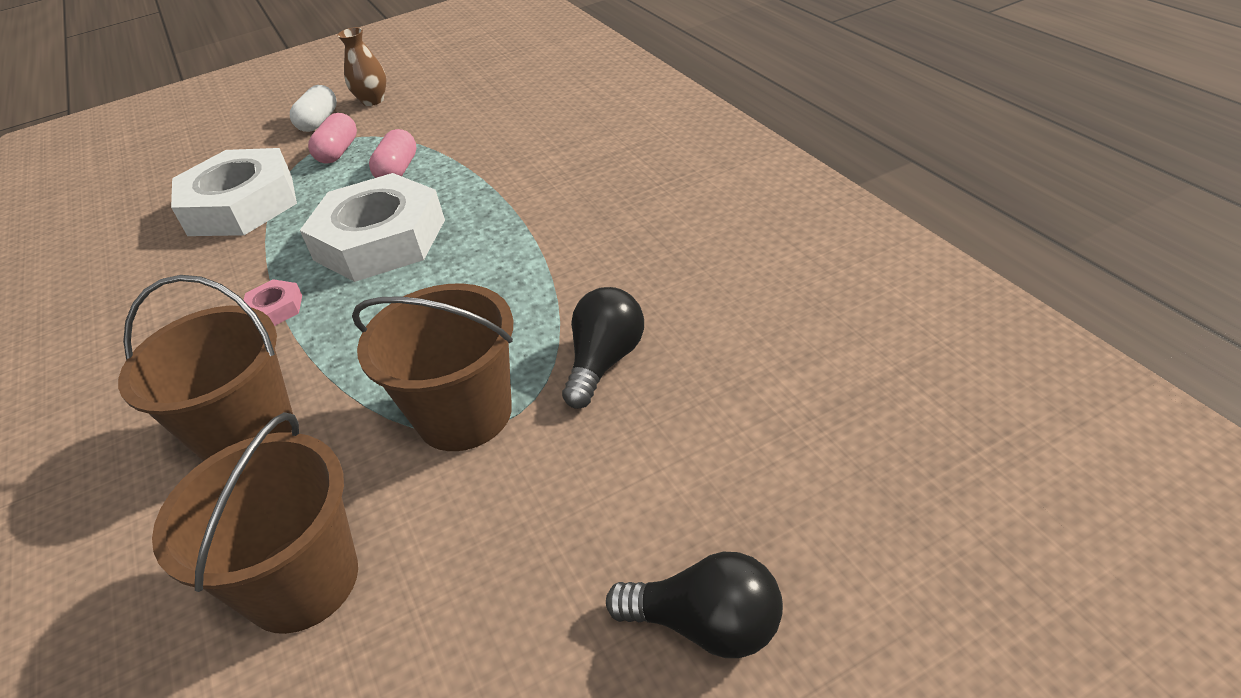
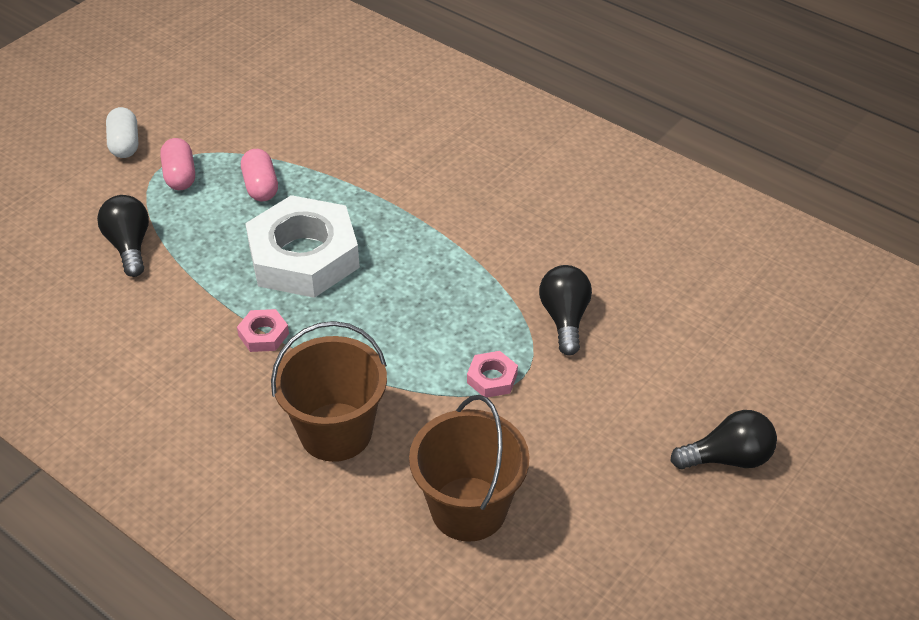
camera: 30 degrees left, 5 degrees up
white nut [171,148,297,236] -> black light bulb [97,195,149,277]
brown vase [337,27,386,106] -> none
brown bucket [352,283,513,451] -> pink nut [467,351,518,397]

